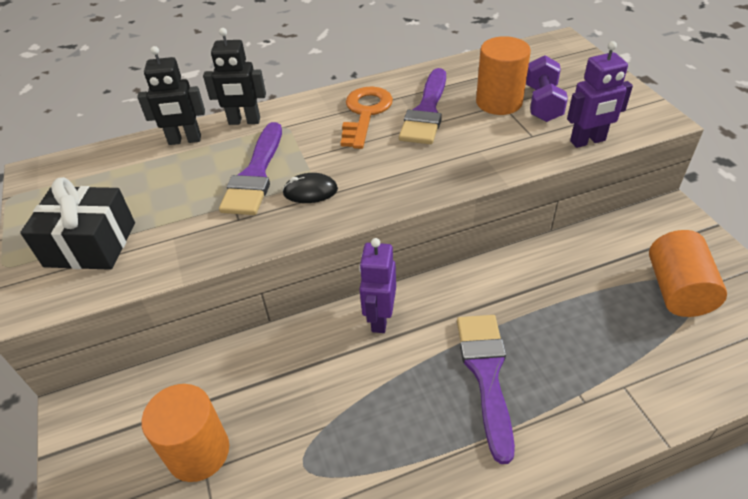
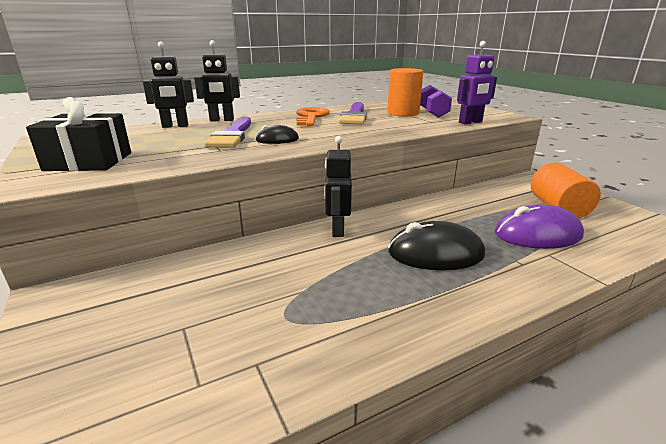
camera: 10 degrees left, 20 degrees down
orange cylinder [141,384,229,482] -> none
purple robot [359,238,396,333] -> black robot [325,136,352,237]
purple brush [457,315,515,464] -> black mouse [388,221,485,270]
none -> purple mouse [495,204,584,249]

